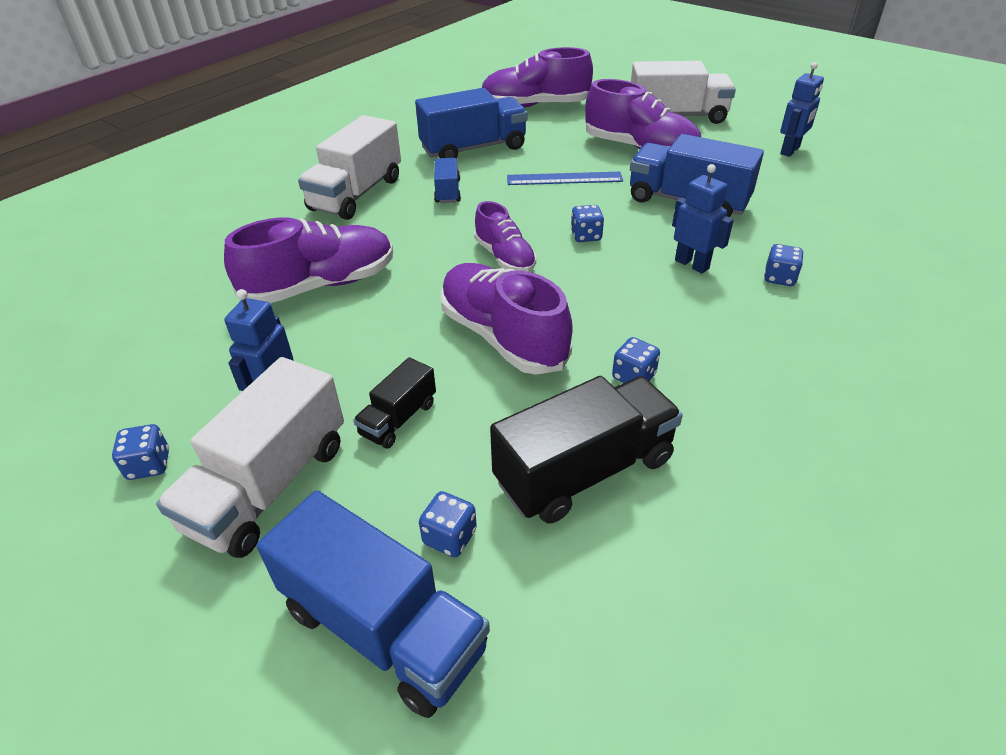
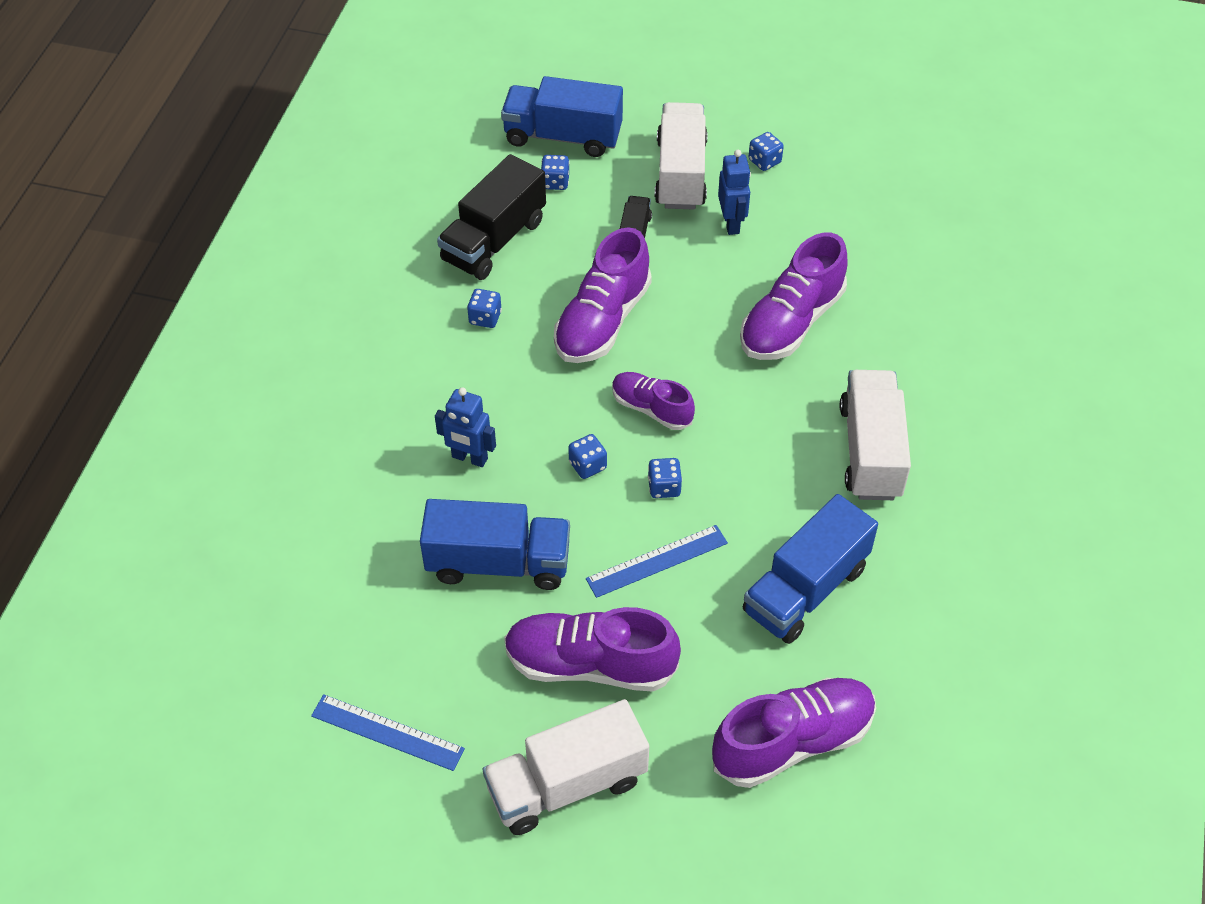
camera: 155 degrees right, 10 degrees up
blue truck [434,158,461,203] -> none
purple shoe [441,263,573,375] -> purple shoe turned 90 degrees clockwise [554,227,652,363]
blue dice [764,244,804,286] -> blue dice moved to [648,458,682,498]
blue robot [780,62,824,157] -> blue ruler [311,694,465,771]

